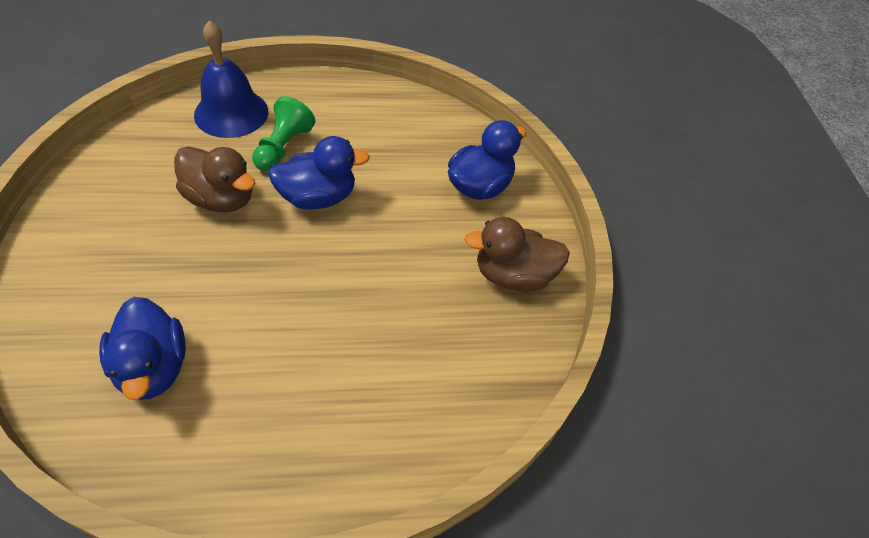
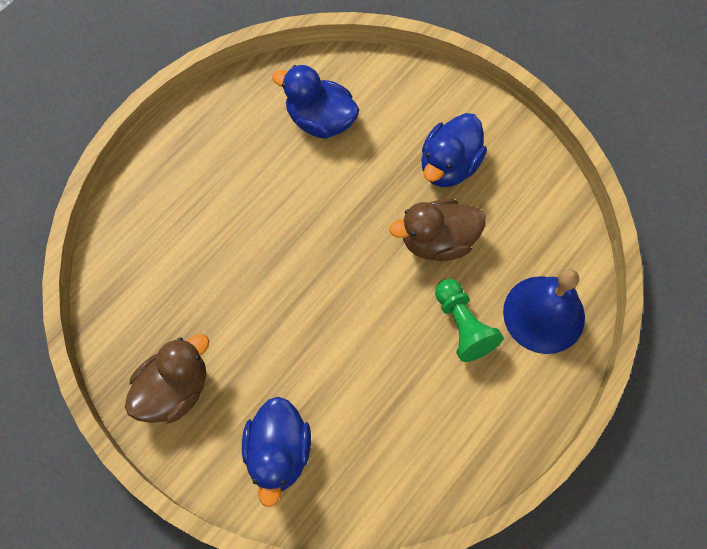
camera: 140 degrees right, 15 degrees up
blue duck [268,136,370,210] -> blue duck moved to [421,113,487,187]

